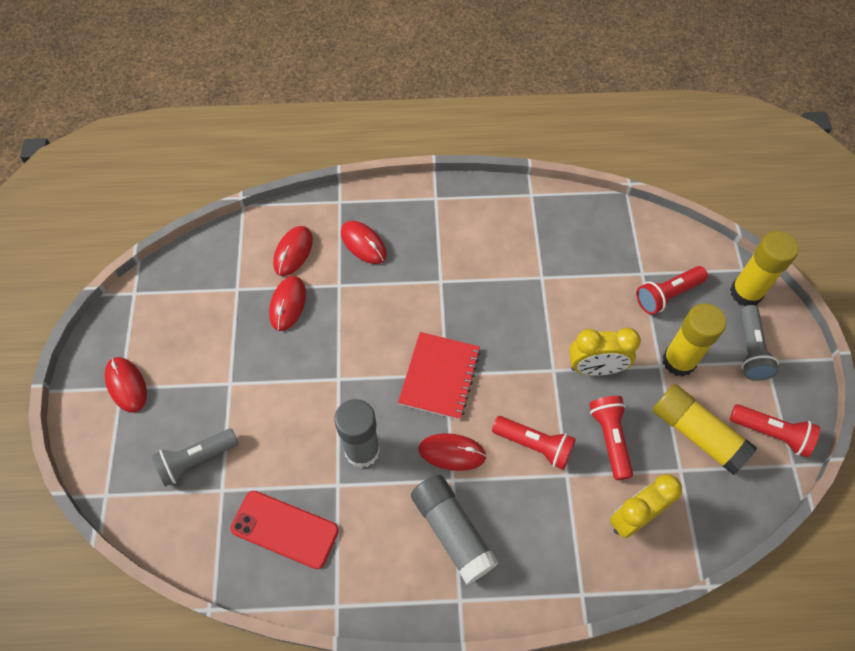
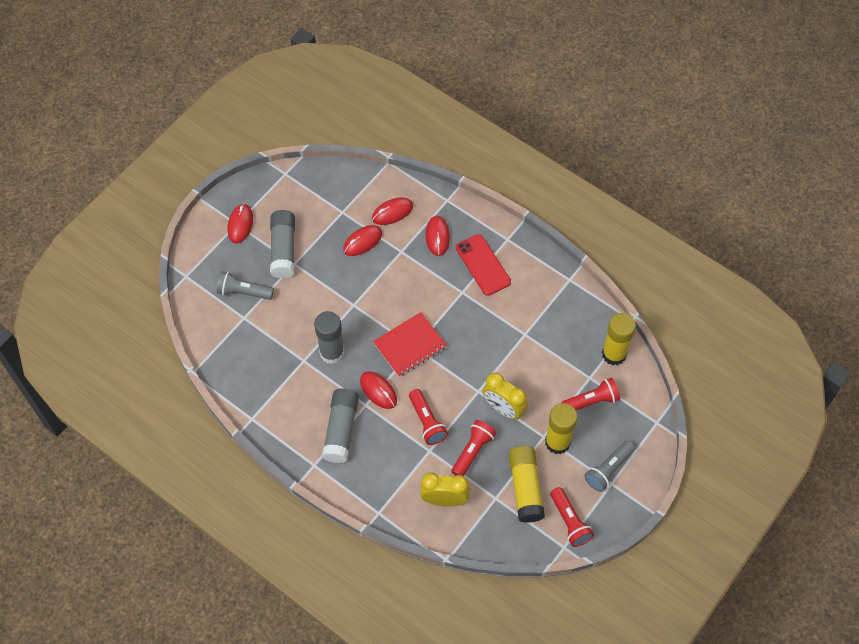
camera: 40 degrees right, 0 degrees up
red phone [231,491,339,569] -> red phone moved to [456,234,511,296]
red flashlight [636,266,708,314] -> red flashlight turned 150 degrees clockwise [561,377,620,410]
yellow glue stick [730,231,799,306] -> yellow glue stick moved to [602,313,636,365]
none -> grey glue stick [270,210,295,279]

